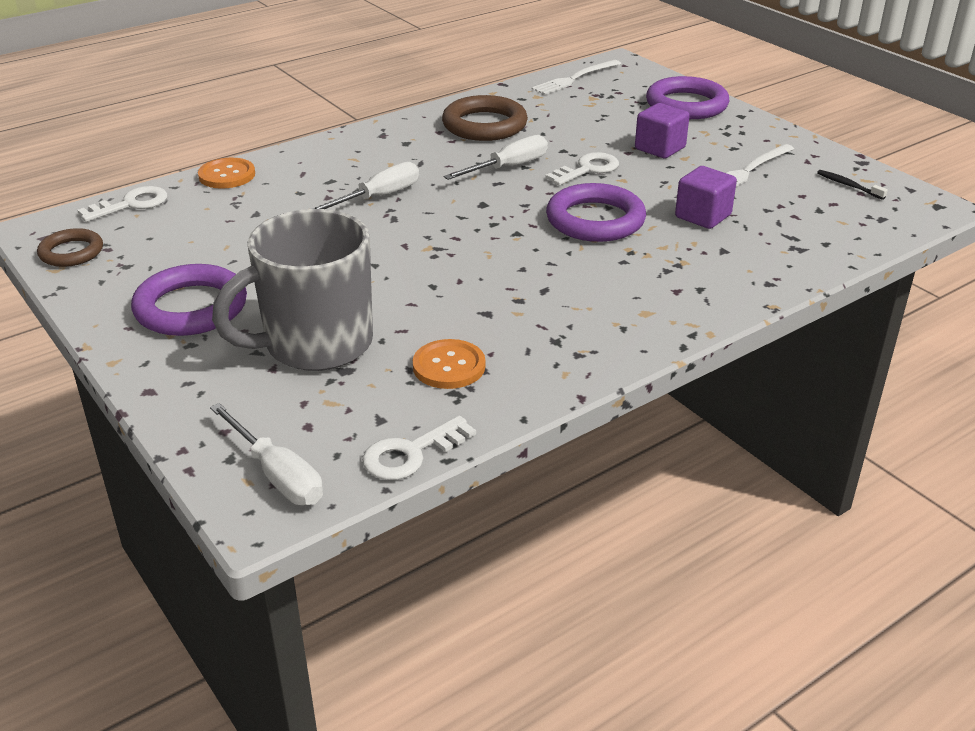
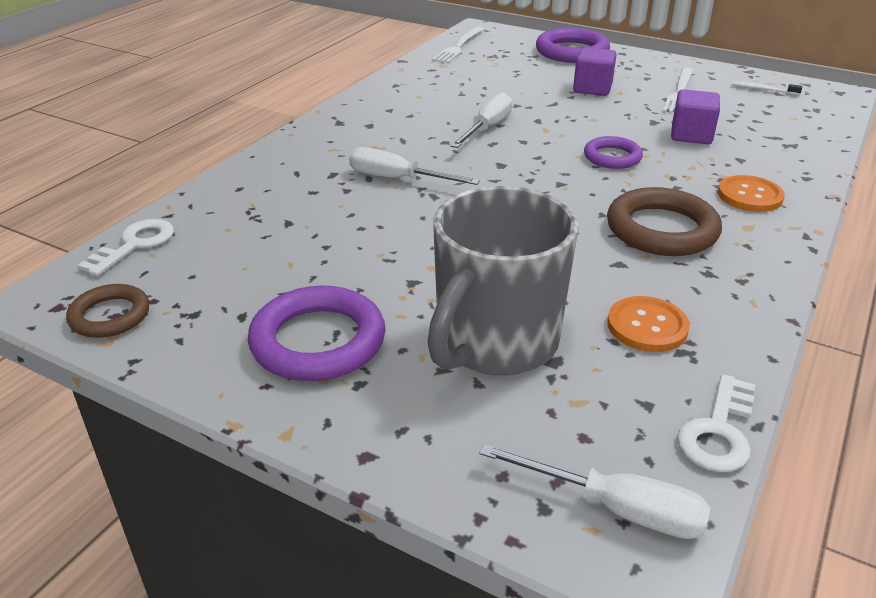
camera: 25 degrees left, 0 degrees up
orange button [198,158,255,189] -> orange button moved to [718,175,785,212]
white screwdriver [312,162,419,209] -> white screwdriver turned 90 degrees counterclockwise [349,147,480,185]
brown ring [442,95,528,141] -> brown ring moved to [607,187,722,256]
white key [545,152,619,186] -> none
purple ring [546,183,646,242] -> purple ring [584,136,643,169], size x0.60
black toothbrush [817,170,888,200] -> white toothbrush [732,82,802,95]

